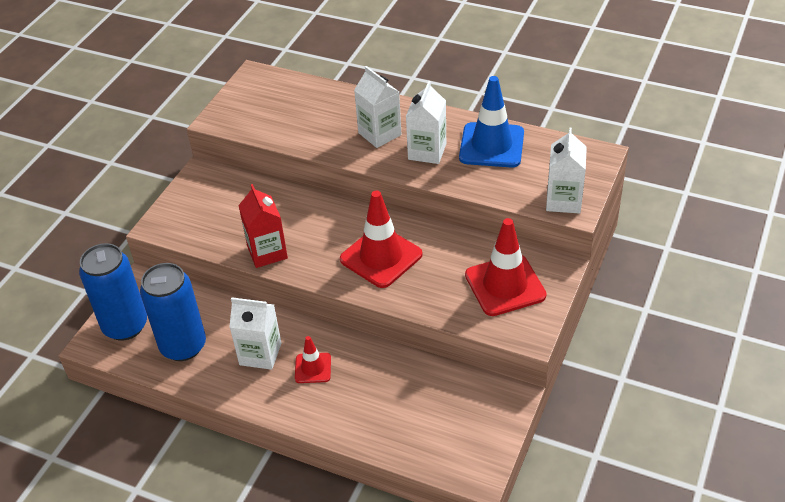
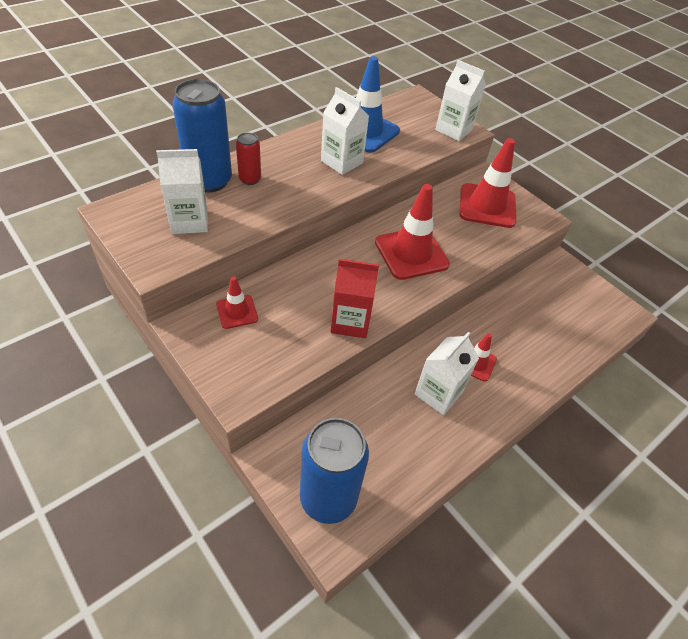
camera: 70 degrees left, 5 degrees up
blue can [140,263,206,361] -> blue can moved to [173,79,232,192]
white carton [354,66,401,148] -> white carton moved to [156,149,208,234]
none -> red traffic cone [216,276,258,329]
none -> red can [236,132,261,185]

